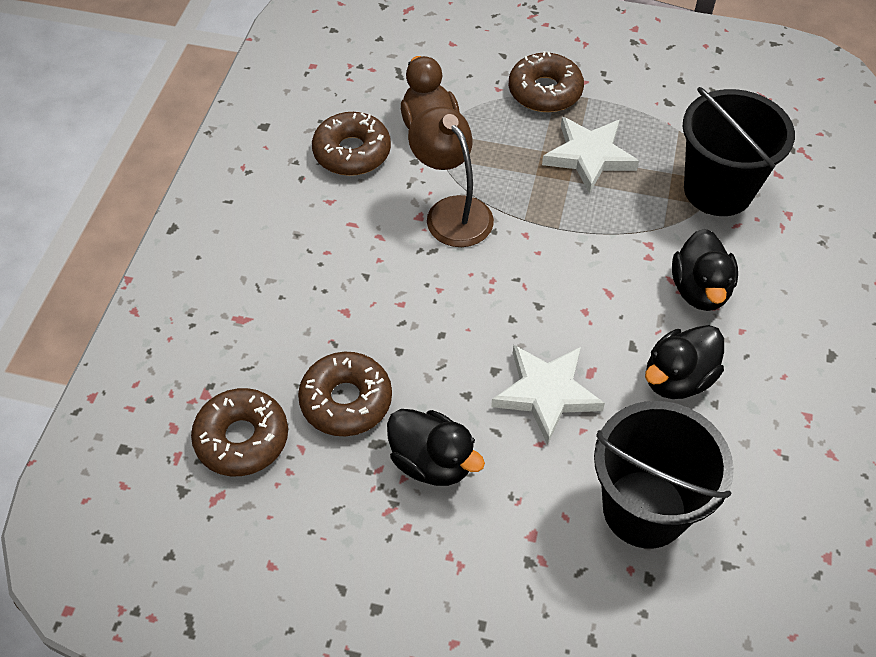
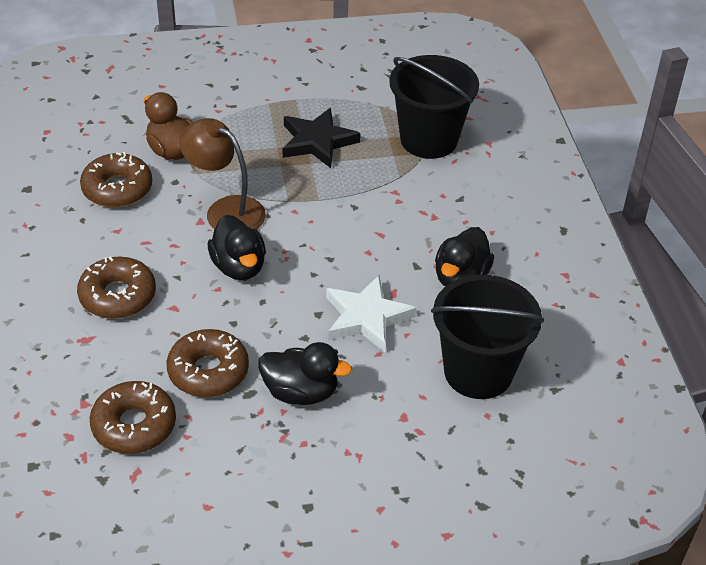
camera: 25 degrees left, 10 degrees down
brown donut [509,51,584,112] -> brown donut moved to [77,257,156,319]
white star [542,117,639,194] -> black star [283,108,361,168]
black duck [672,229,738,311] -> black duck moved to [208,215,266,280]

